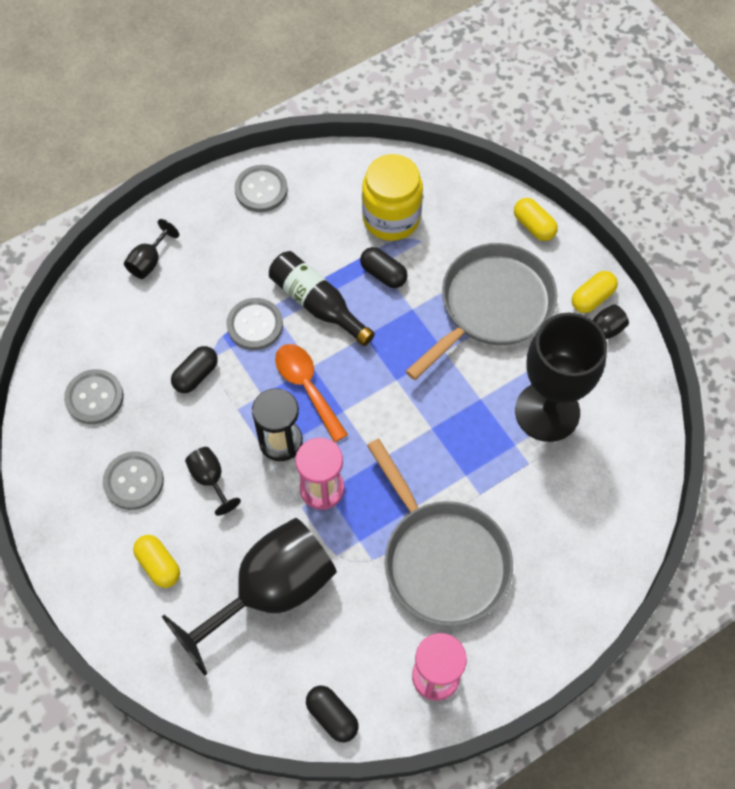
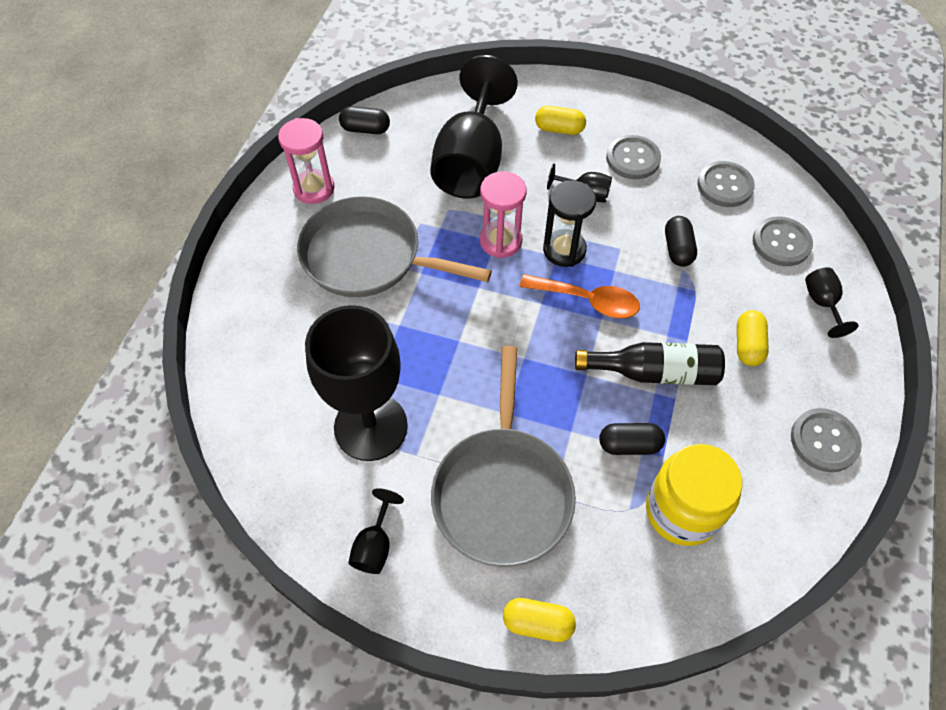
camera: 140 degrees right, 5 degrees down
grey button [227,298,283,350] -> grey button moved to [753,217,813,266]
yellow capsule [572,271,618,313] -> yellow capsule moved to [737,310,769,366]

